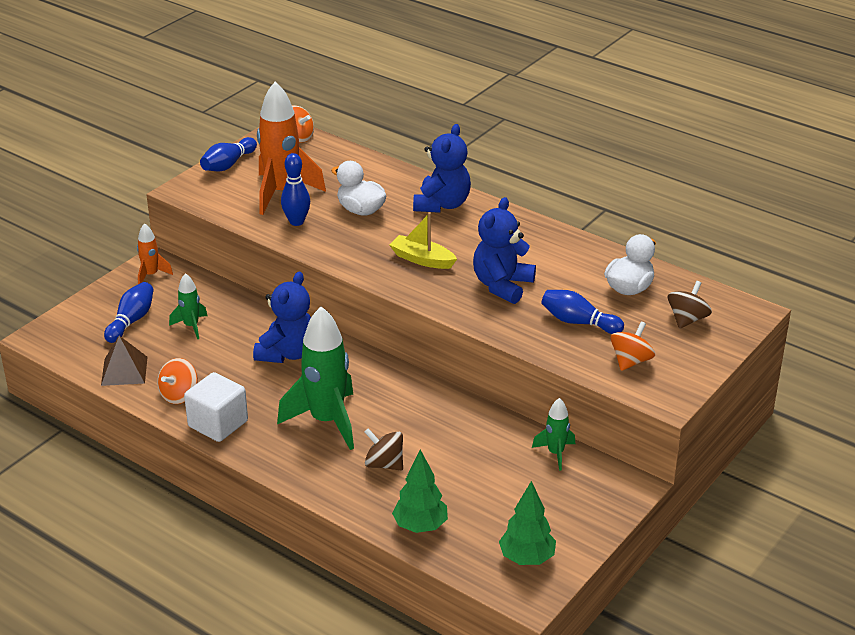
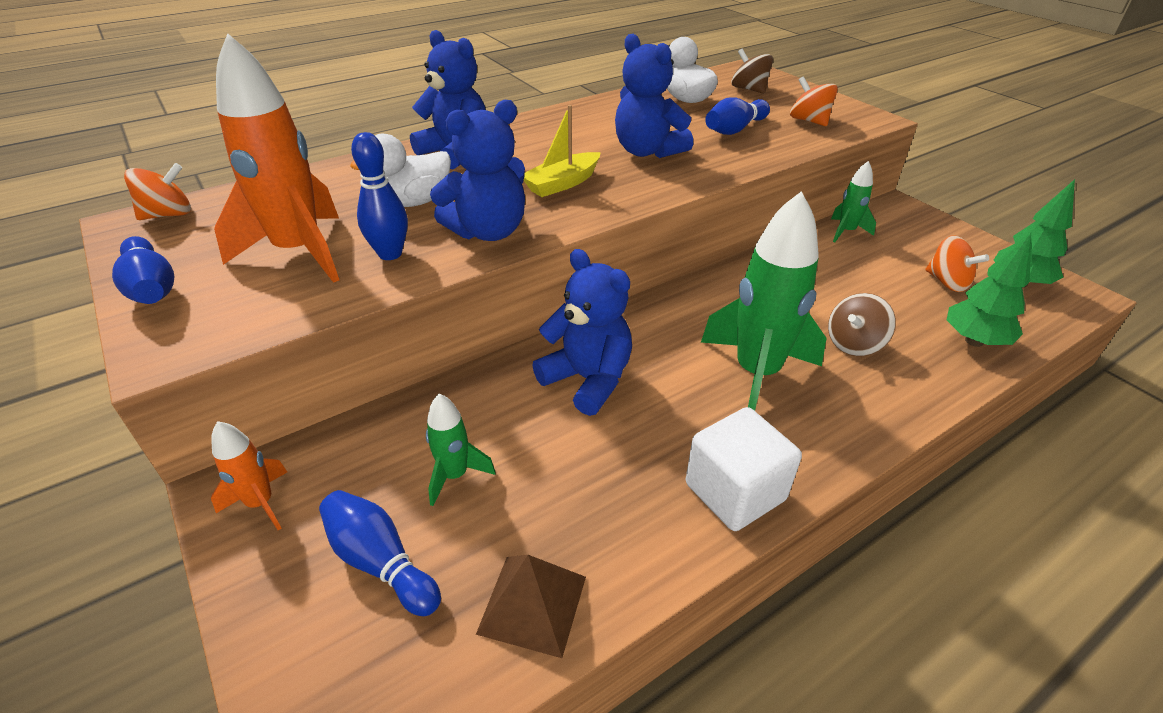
camera: 70 degrees left, 5 degrees up
orange spinning top [157,358,198,404] -> orange spinning top moved to [925,236,989,292]
none -> blue teddy bear [430,99,525,241]

